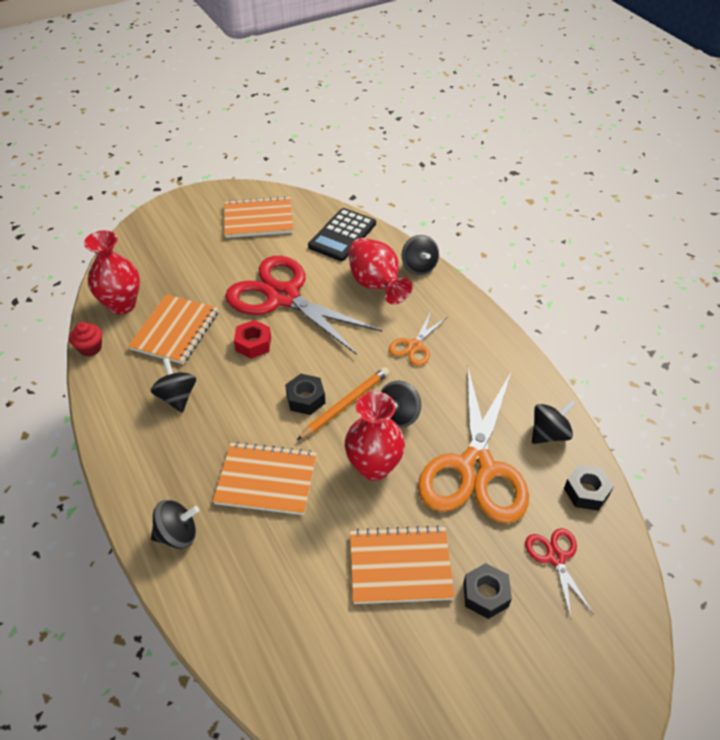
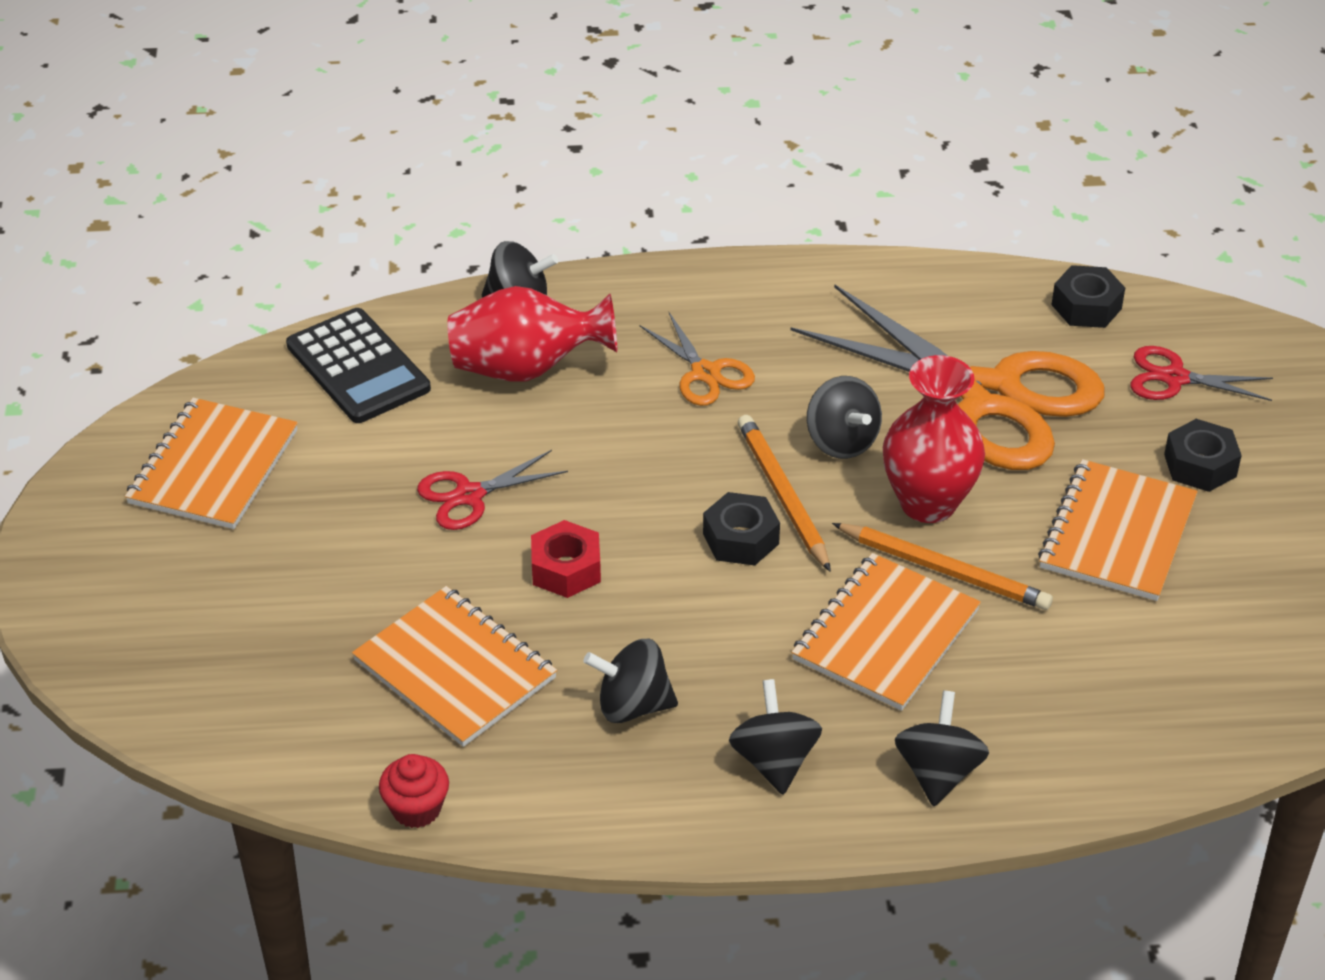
camera: 65 degrees left, 5 degrees down
red vase [84,230,140,315] -> none
red scissors [225,256,382,355] -> red scissors [417,450,568,530], size x0.45
black spinning top [532,400,576,444] -> black spinning top moved to [729,679,822,794]
none -> orange pencil [832,523,1053,610]

